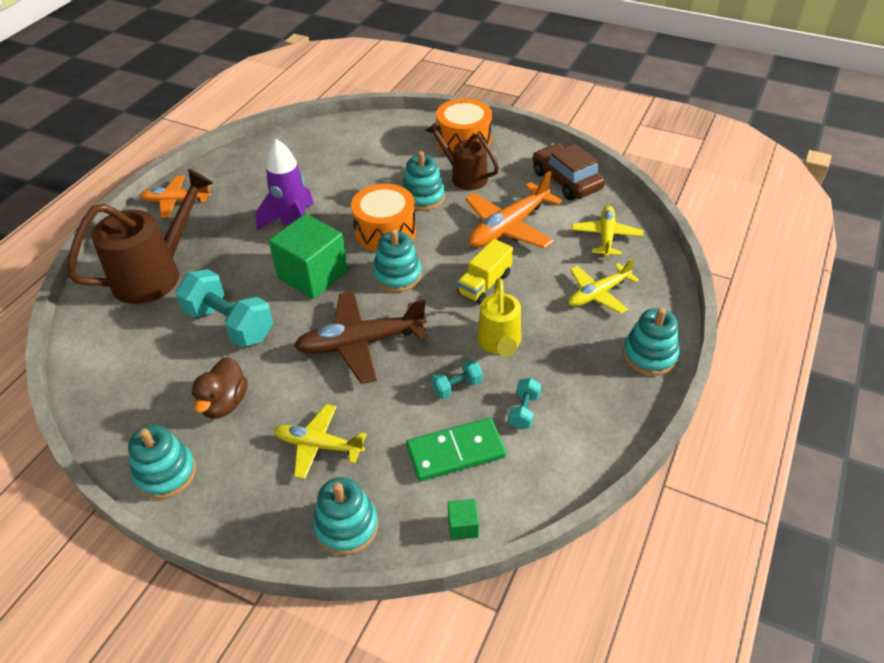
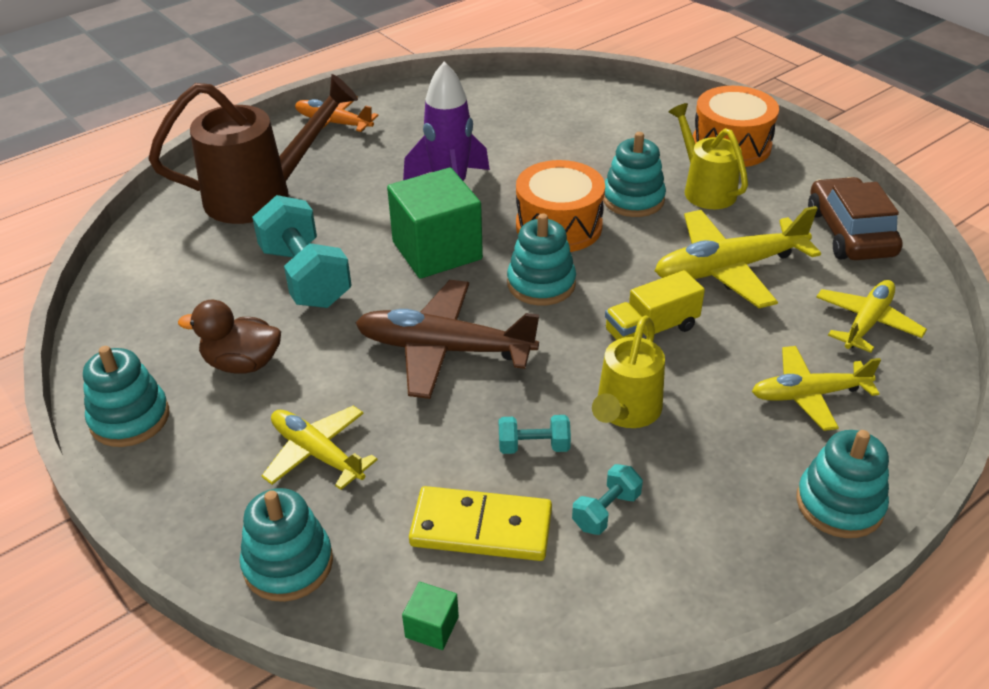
camera: 25 degrees right, 5 degrees down
brown duck [192,357,248,419] -> brown duck turned 60 degrees clockwise [178,300,281,374]
green domino [406,418,506,481] -> yellow domino [409,486,552,561]
brown watering can [426,122,499,190] -> yellow watering can [669,103,748,209]
orange plane [465,171,562,249] -> yellow plane [655,206,821,308]

